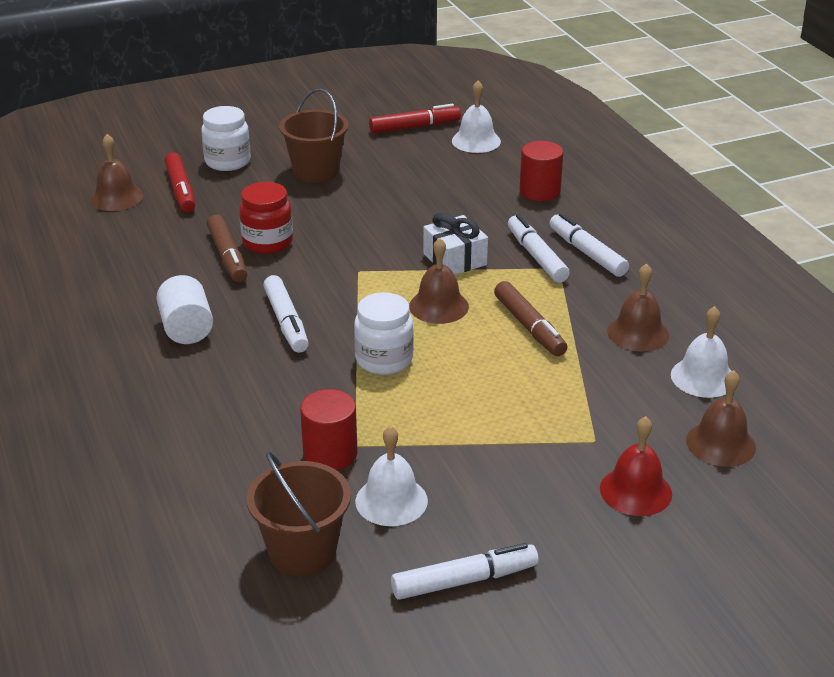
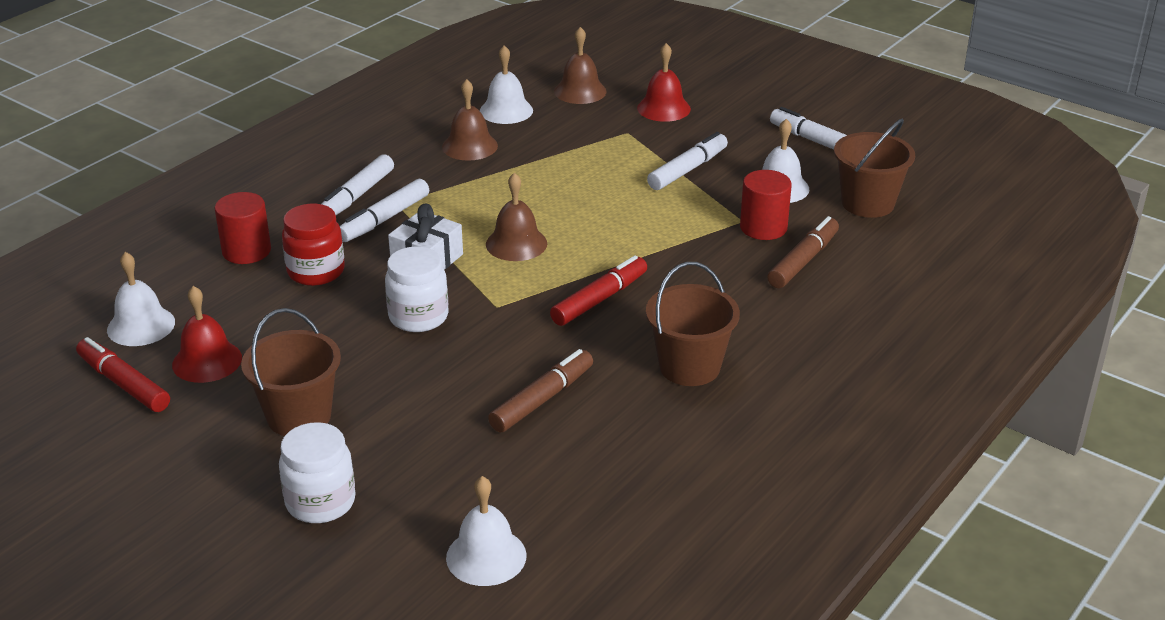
camera: 120 degrees left, 0 degrees up
brown bell [90,134,144,211] -> white bell [446,476,527,586]
white cylinder [156,275,213,344] -> brown bucket [646,262,740,386]
red marker [165,152,195,212] -> red marker moved to [550,255,647,326]
red jar [239,182,293,254] -> red jar moved to [282,204,345,286]
white marker [263,275,309,353] -> white marker moved to [647,132,728,190]
white jar [354,292,414,375] -> white jar moved to [385,246,448,332]
brown marker [494,281,567,356] -> brown marker moved to [767,216,839,288]
none -> red bell [172,286,242,383]

